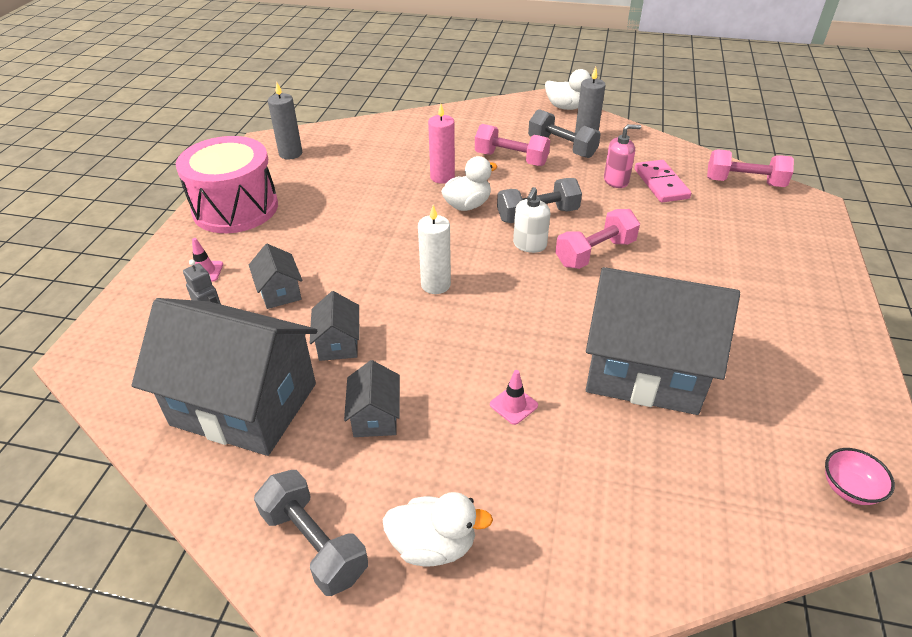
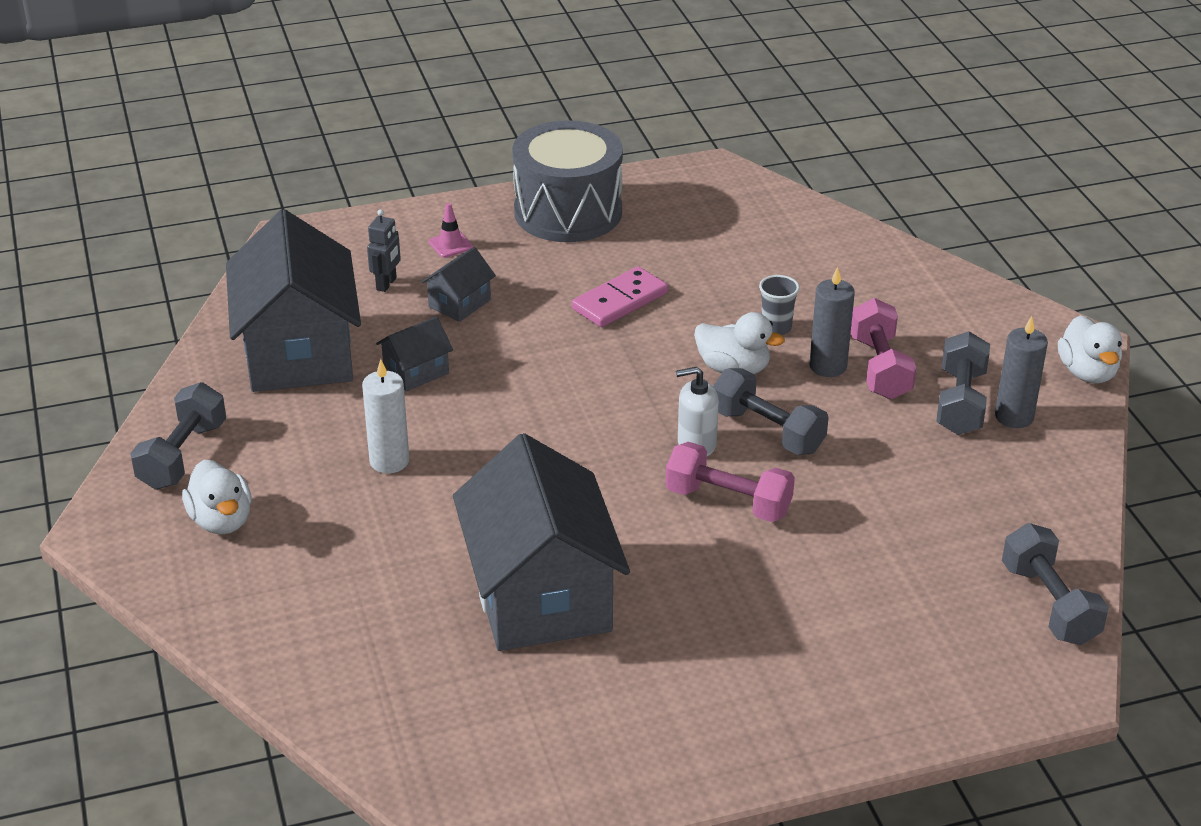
camera: 60 degrees right, 5 degrees down
pink drum [176,136,278,233] -> grey drum [512,120,623,242]
grey candle [268,82,302,159] -> grey candle moved to [810,267,855,377]
grey house [344,360,400,437] -> none
white candle [418,205,451,294] -> white candle moved to [362,359,409,473]
pink candle [428,104,455,184] -> grey cup [759,275,800,335]
pink traffic cone [490,370,538,425] -> none
pink soap dispenser [604,124,641,188] -> none
pink domino [635,160,691,202] -> pink domino moved to [572,266,668,327]
pink dumbbell [707,149,794,187] -> grey dumbbell [1002,523,1109,645]
pink bowl [825,448,895,505] -> none

